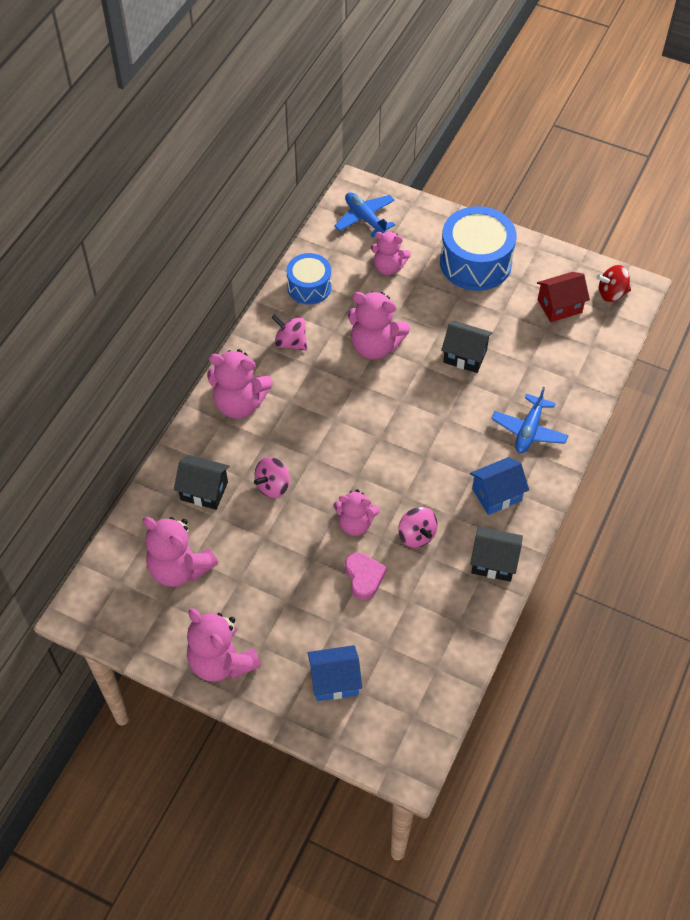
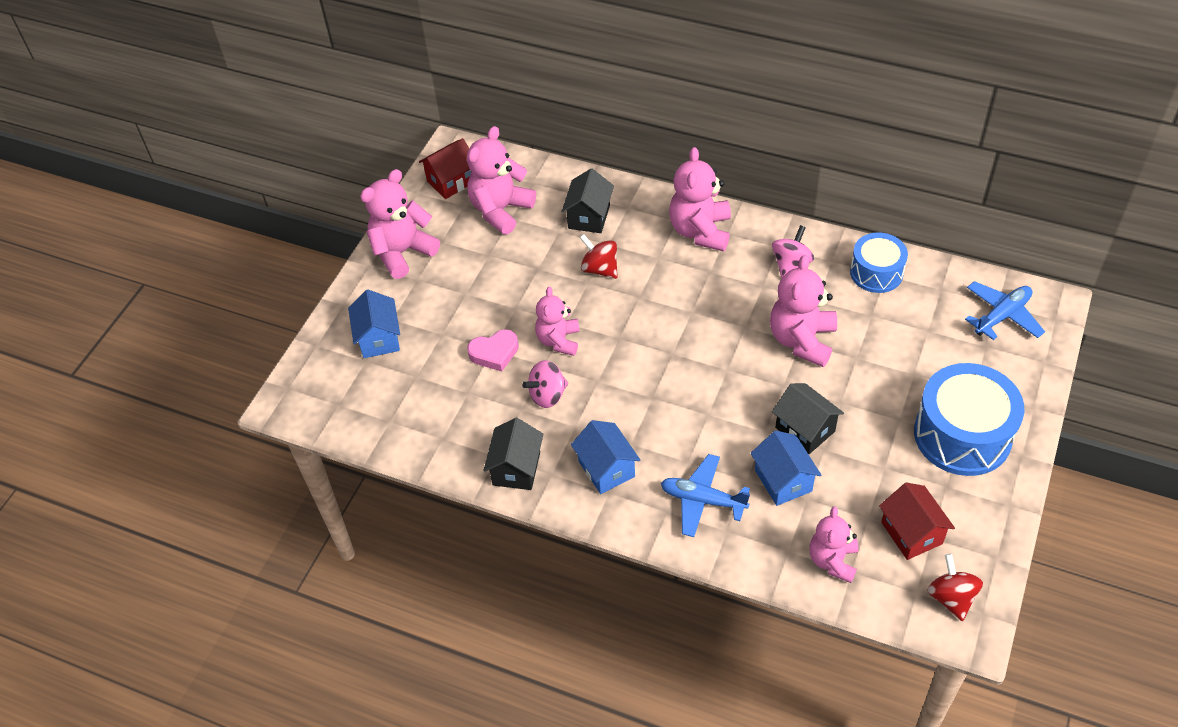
camera: 90 degrees right, 5 degrees down
pink spinning top [254,457,289,498] -> red spinning top [580,234,618,279]
pink teddy bear [371,232,411,275] -> pink teddy bear moved to [809,507,859,583]
black house [441,321,493,373] -> black house turned 60 degrees counterclockwise [772,383,844,454]
none -> red house [419,138,471,199]
none -> blue house [750,431,821,506]

